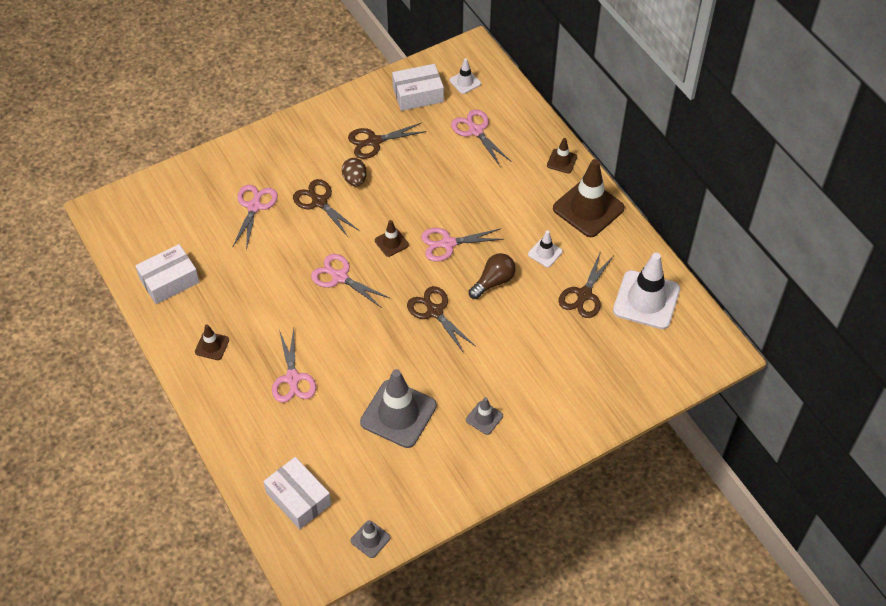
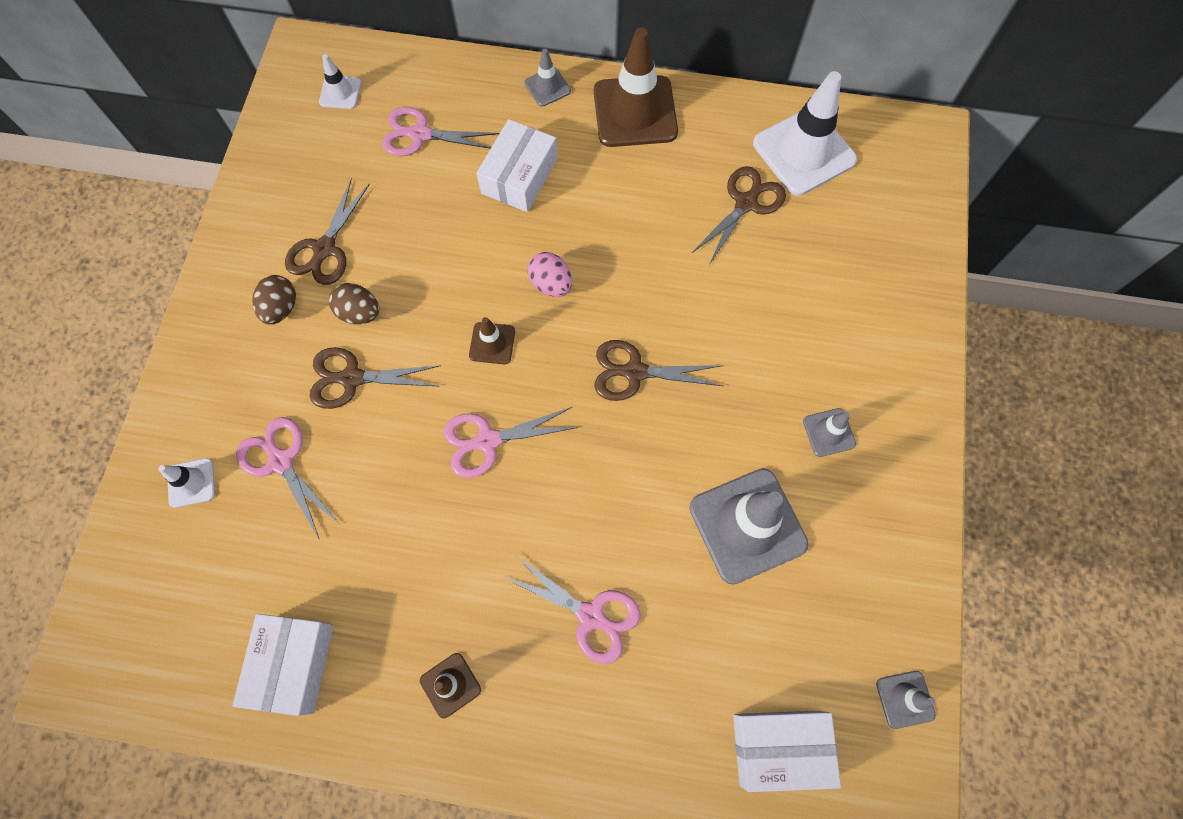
camera: 50 degrees left, 15 degrees up
white box [392,64,444,111] -> white box moved to [476,119,558,212]
pink scissors [421,228,504,262] -> pink egg [527,252,572,297]
brown light bulb [469,253,516,299] -> none
white traffic cone [528,231,563,267] -> white traffic cone moved to [158,458,215,508]
brown traffic cone [547,138,577,173] -> grey traffic cone [524,49,571,107]
brown scissors [559,251,614,318] -> brown scissors turned 120 degrees counterclockwise [691,166,786,265]
none -> brown egg [252,275,296,325]

